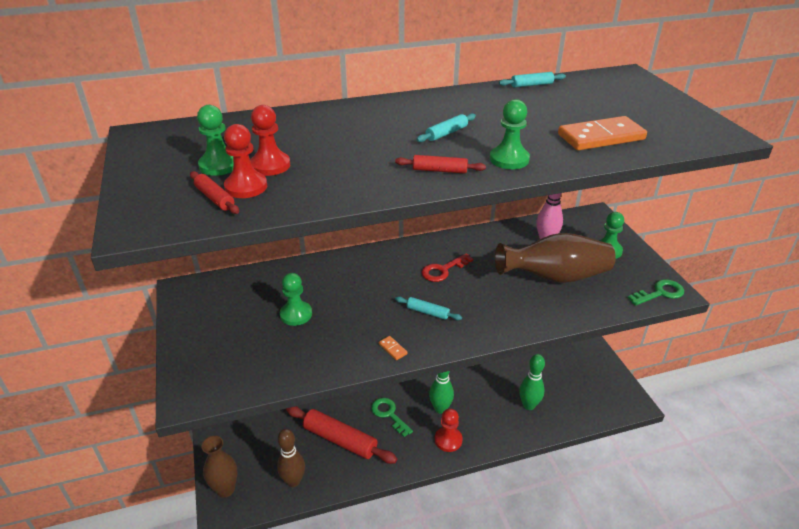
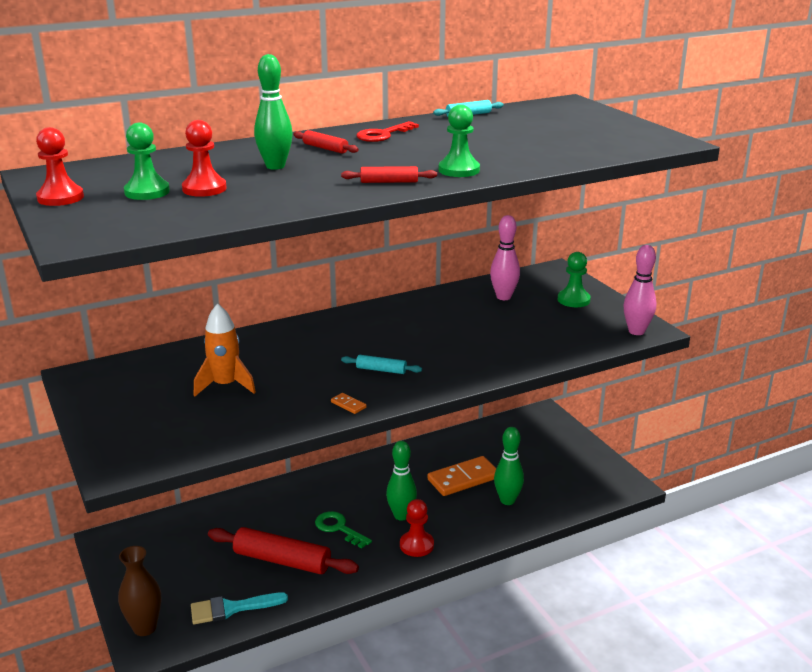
camera: 10 degrees left, 10 degrees down
red rolling pin [190,171,239,214] -> red rolling pin moved to [293,130,359,154]
red pawn [224,124,267,198] -> red pawn moved to [36,127,84,206]
brown bowling pin [277,429,305,487] -> turquoise brush [191,593,288,624]
green pawn [280,273,312,326] -> orange rocket [194,303,256,397]
turquoise rolling pin [417,113,476,142] -> none
red key [421,253,473,282] -> red key moved to [356,121,419,142]
brown vase [495,233,616,283] -> none
orange domino [558,116,647,150] -> orange domino moved to [427,456,496,496]
green key [628,279,684,306] -> pink bowling pin [624,245,656,335]
none -> green bowling pin [254,54,293,170]

